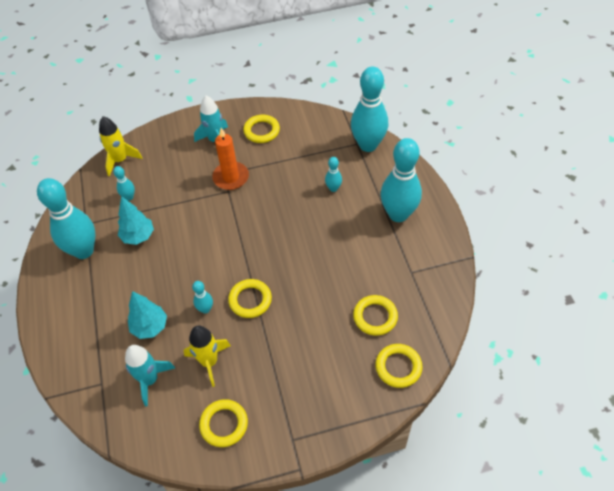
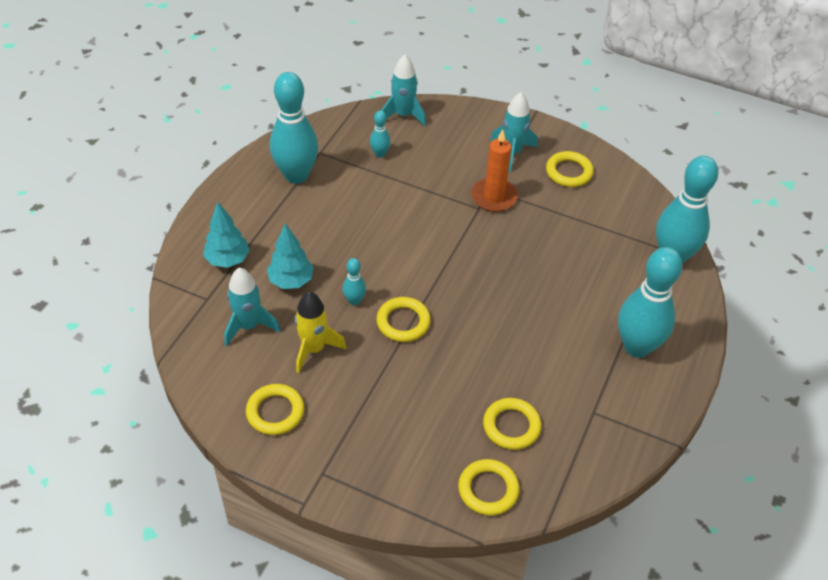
camera: 35 degrees right, 5 degrees down
yellow rocket [99,116,142,176] -> turquoise rocket [381,55,426,126]
turquoise tree [118,196,154,245] -> turquoise tree moved to [203,202,250,268]
turquoise bowling pin [325,157,342,192] -> none

